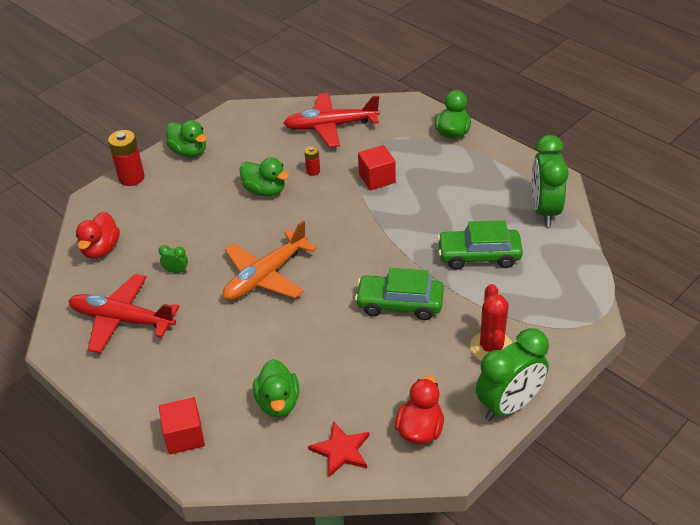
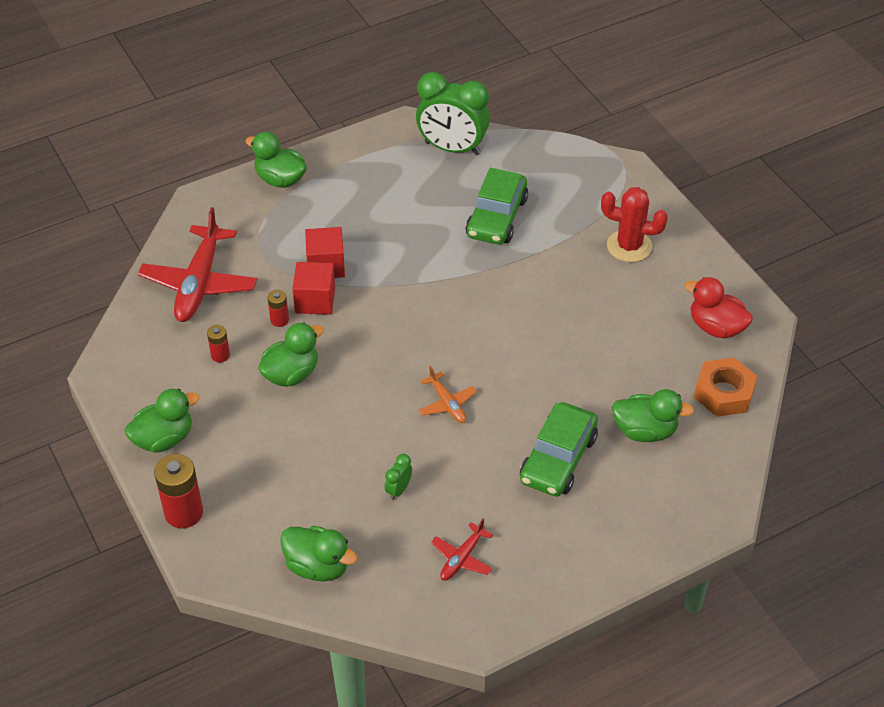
camera: 75 degrees left, 5 degrees up
red plane [69,274,180,353] -> red plane [431,518,493,581], size x0.50
red duck [76,212,120,259] -> green duck [280,526,357,581]
red cube [159,397,205,455] -> red cube moved to [292,262,335,315]
orange plane [223,220,317,300] -> orange plane [419,366,477,423], size x0.50
red star [308,421,369,477] -> orange nut [694,358,757,417]
green car [355,268,444,320] -> green car moved to [520,402,598,497]
green clock [476,328,549,421] -> none
none -> red battery [207,325,230,362]

